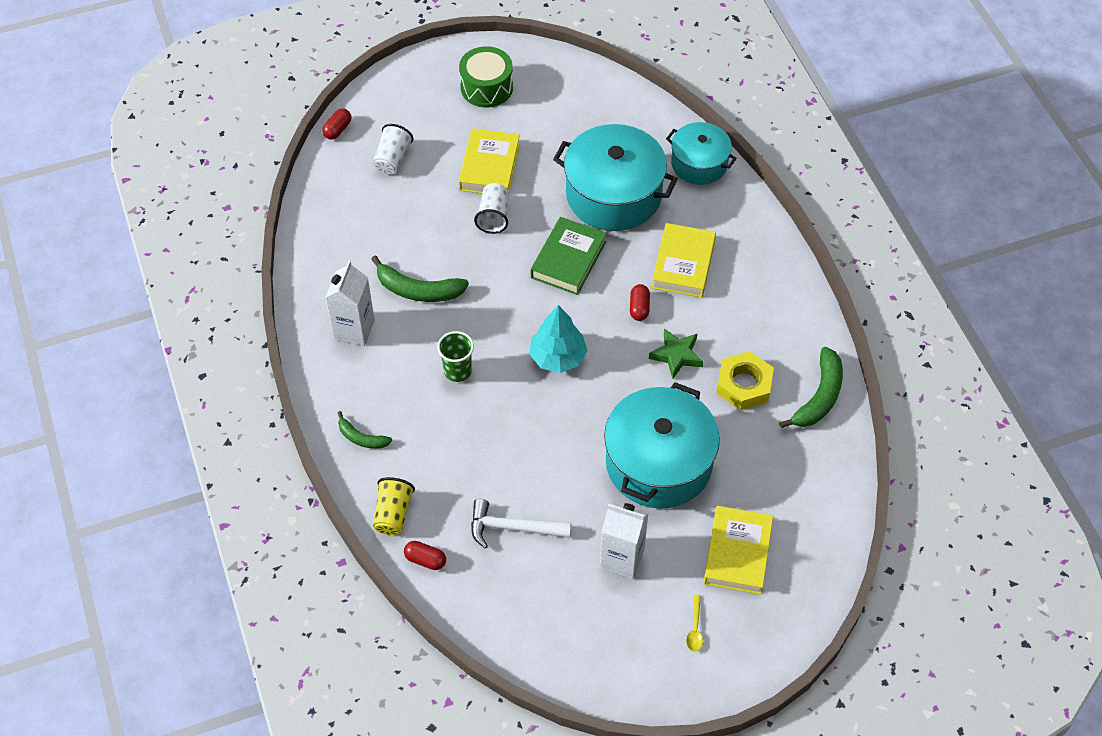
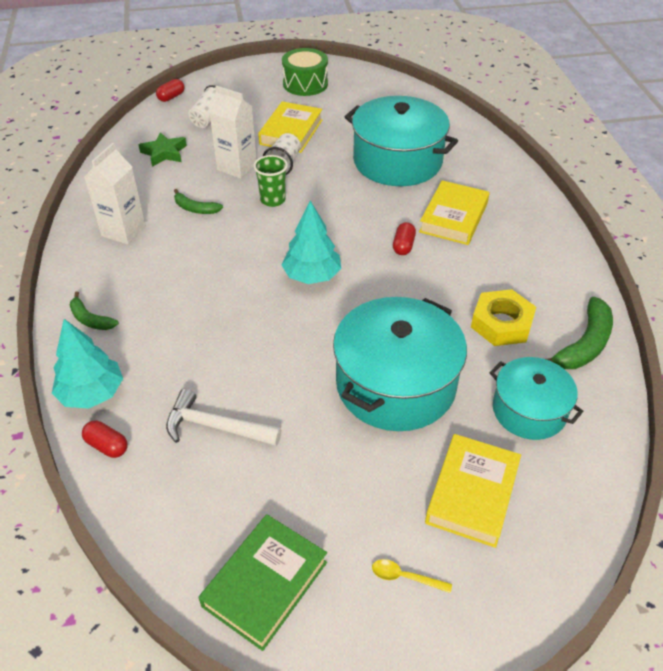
camera: 10 degrees right, 10 degrees down
green banana [371,255,469,302] -> green banana [174,189,223,214], size x0.59
yellow cup [373,477,415,535] -> turquoise tree [52,319,123,409]
green cup [437,331,474,382] -> green cup moved to [253,155,288,207]
green book [531,217,607,295] -> green book moved to [199,514,327,651]
white carton [600,501,649,579] -> white carton moved to [209,86,257,179]
green star [649,328,703,379] -> green star moved to [139,132,187,167]
turquoise pot [666,122,737,185] -> turquoise pot moved to [489,357,584,440]
yellow spoon [686,595,703,652] -> yellow spoon turned 90 degrees clockwise [372,559,452,593]

